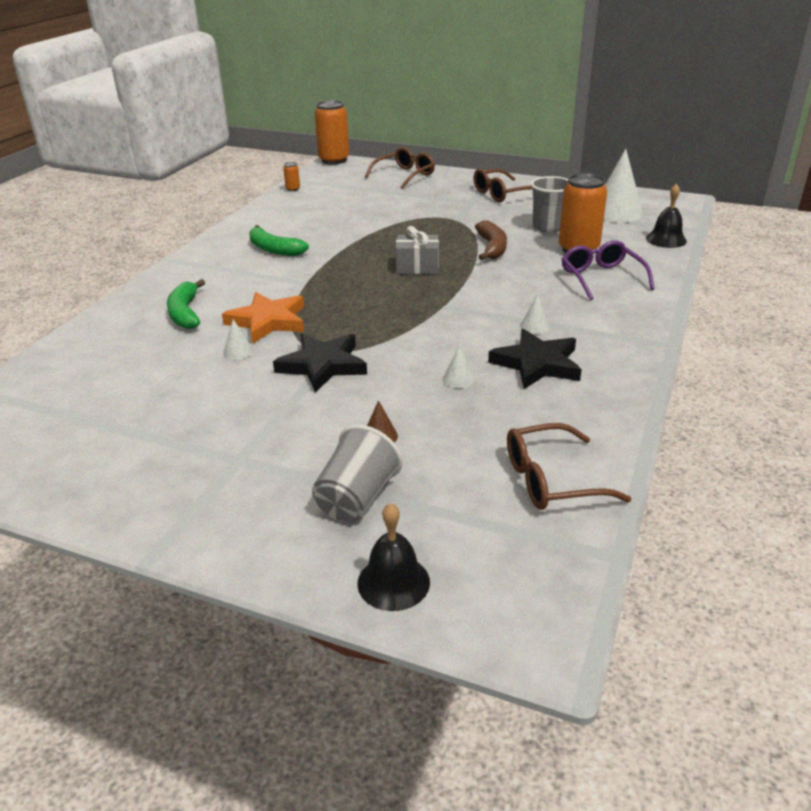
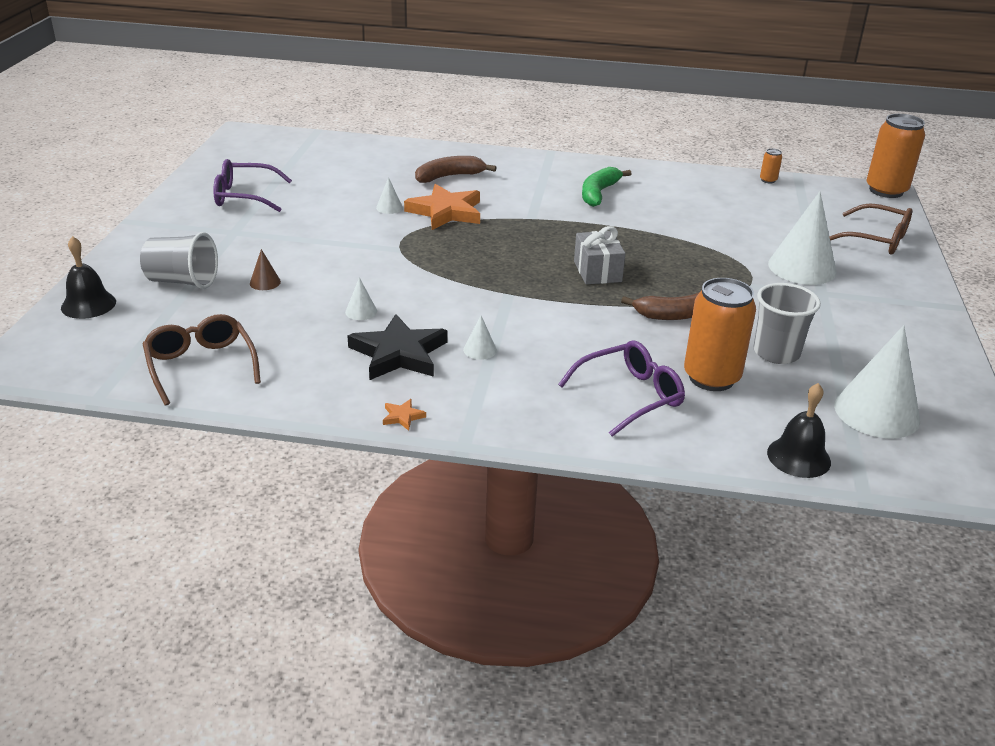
camera: 75 degrees right, 0 degrees up
green banana [167,279,205,329] -> brown banana [415,156,496,183]
black star [273,333,367,393] -> none
brown glasses [473,169,532,203] -> none
none -> purple glasses [213,159,292,212]
none -> orange star [383,399,426,431]
none -> white cone [768,191,837,285]

